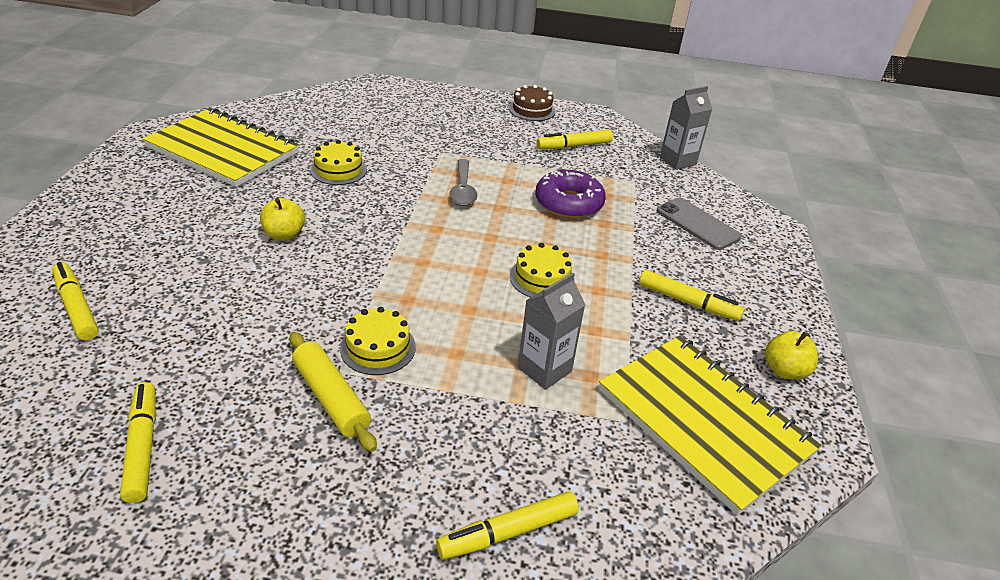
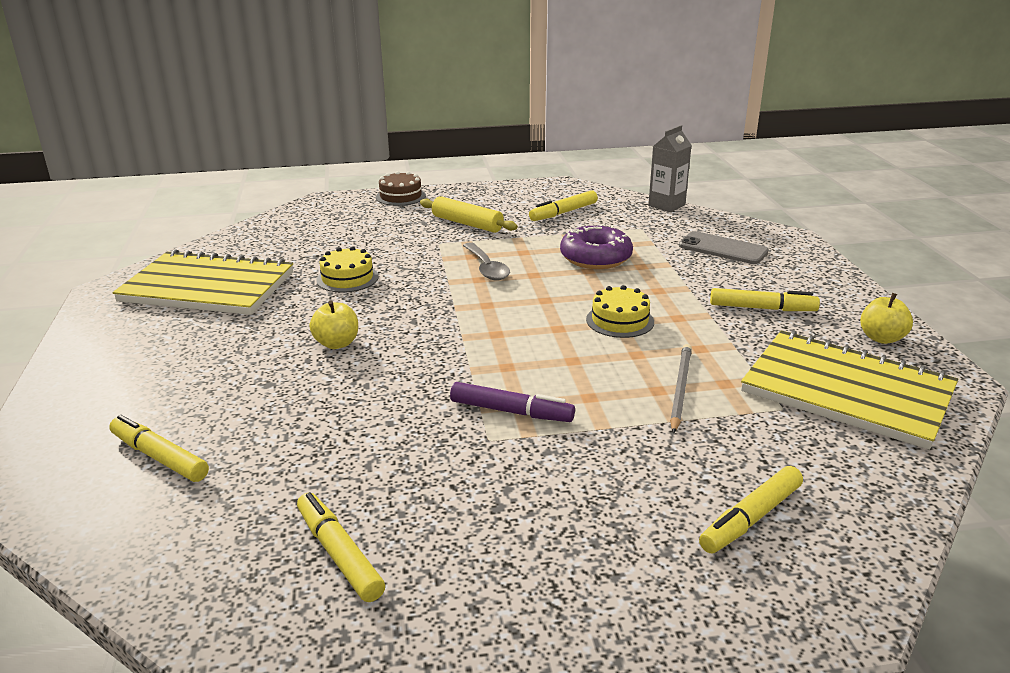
camera: 15 degrees left, 10 degrees down
yellow rolling pin [290,332,377,452] -> yellow rolling pin moved to [420,196,518,233]
yellow cake [340,307,416,375] -> purple marker [450,382,575,422]
brown cake [509,85,555,121] -> brown cake moved to [376,171,426,206]
grey carton [518,273,585,390] -> grey pencil [670,344,692,434]

